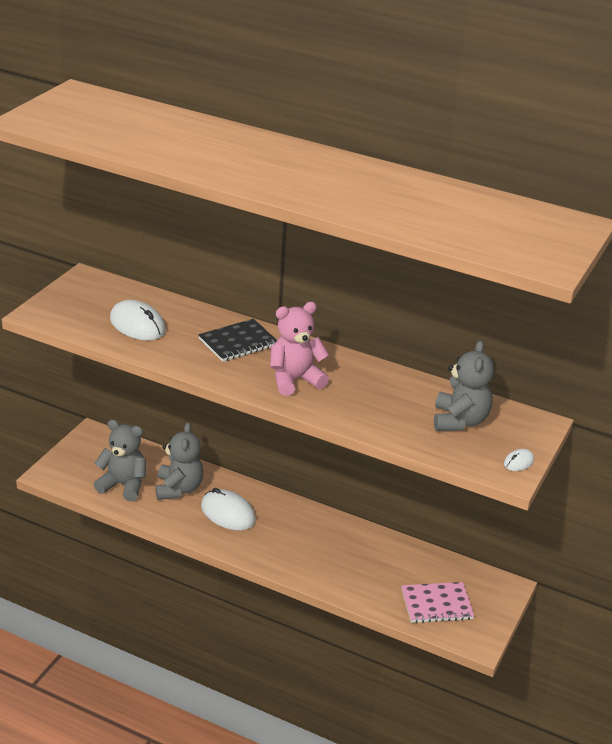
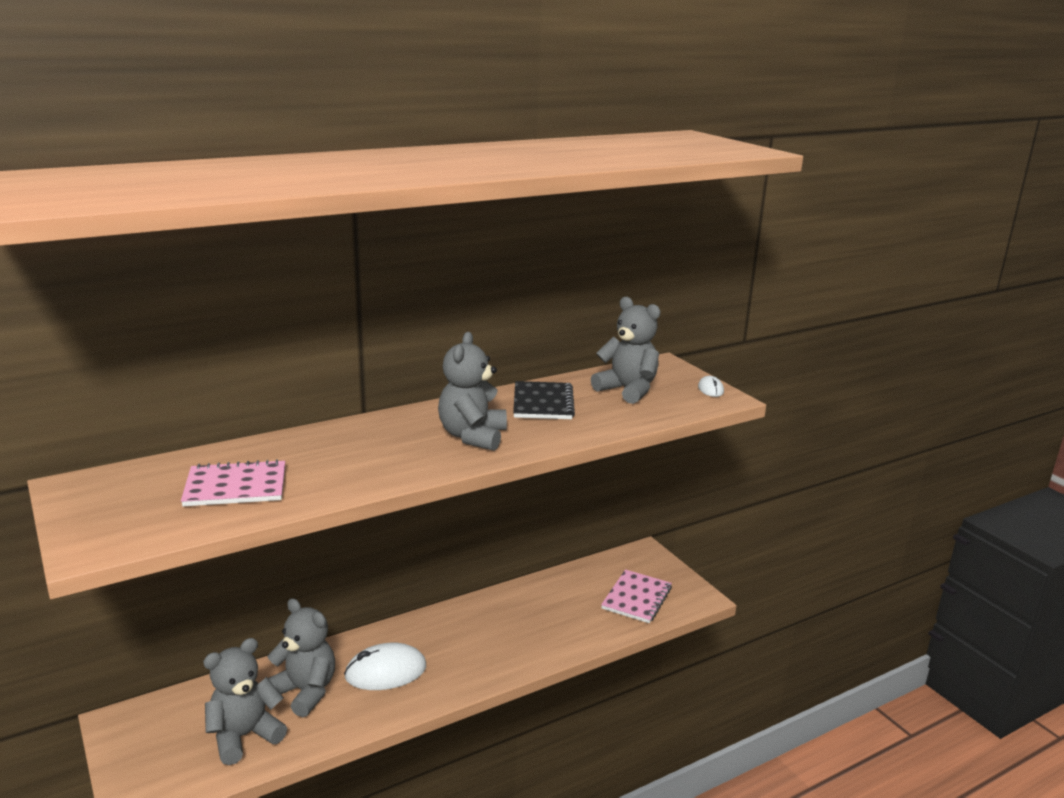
camera: 55 degrees left, 10 degrees down
white mouse [110,300,166,340] -> pink notebook [181,459,285,506]
black notebook [198,319,277,362] -> black notebook moved to [513,381,575,419]
pink teddy bear [270,302,329,396] -> grey teddy bear [438,332,507,451]

